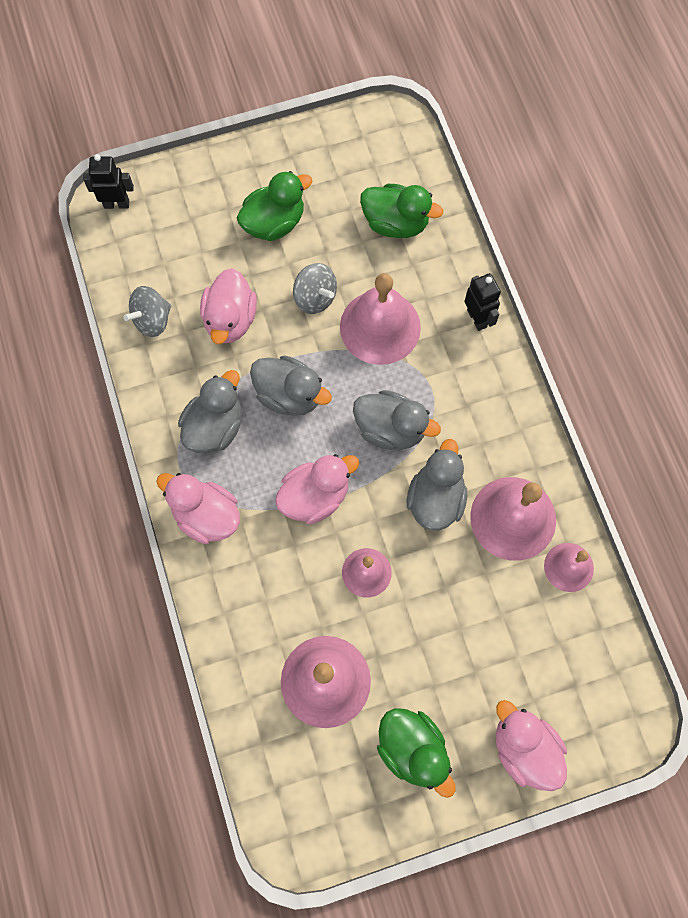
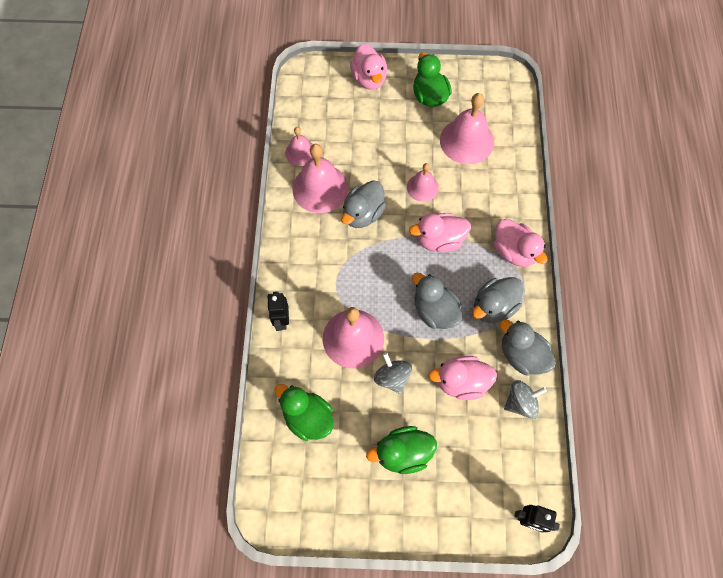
camera: 160 degrees left, 5 degrees down
pink duck [200,268,257,344] -> pink duck turned 120 degrees counterclockwise [428,356,497,400]
grey duck [353,390,441,450] -> grey duck moved to [499,320,556,375]

